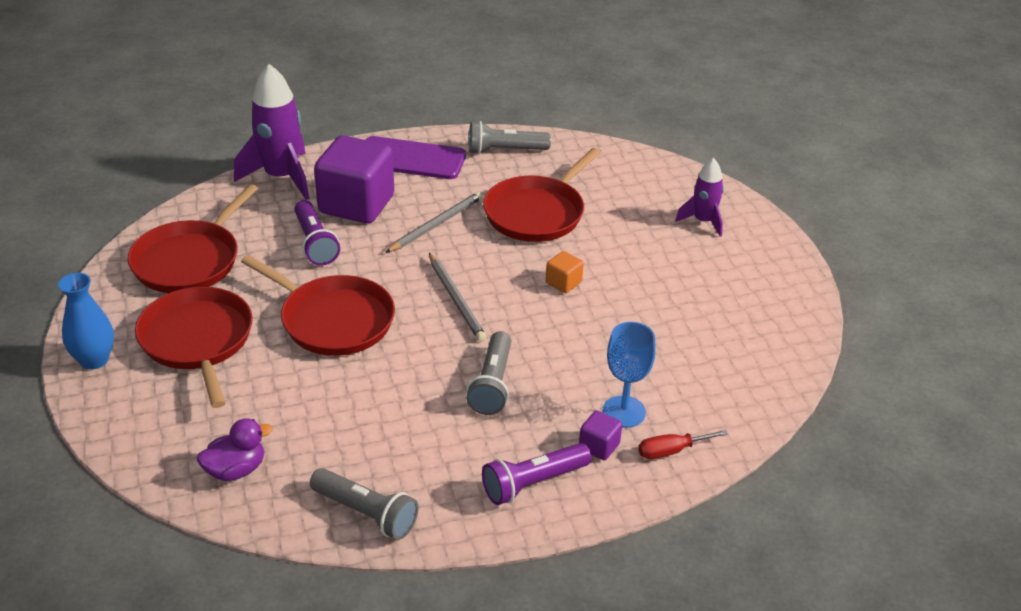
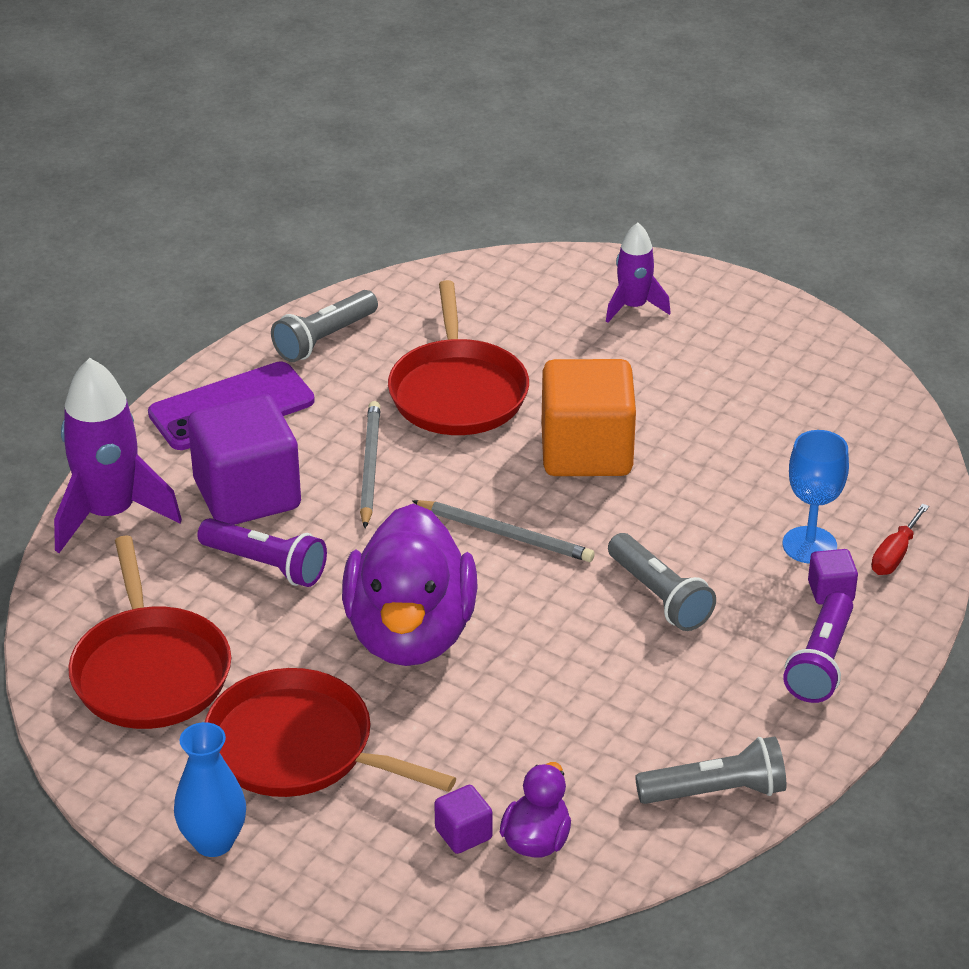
camera: 40 degrees left, 0 degrees up
red pan [241,255,395,356] -> purple duck [342,503,478,666]
orange cube [546,251,584,293] -> orange cube [541,359,636,476], size x2.35
none -> purple cube [434,785,493,854]

